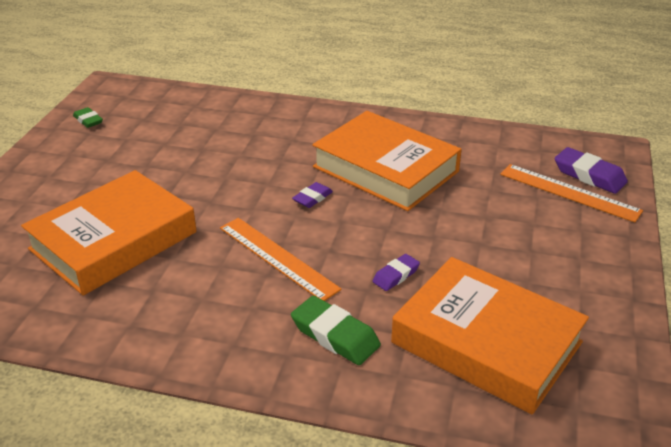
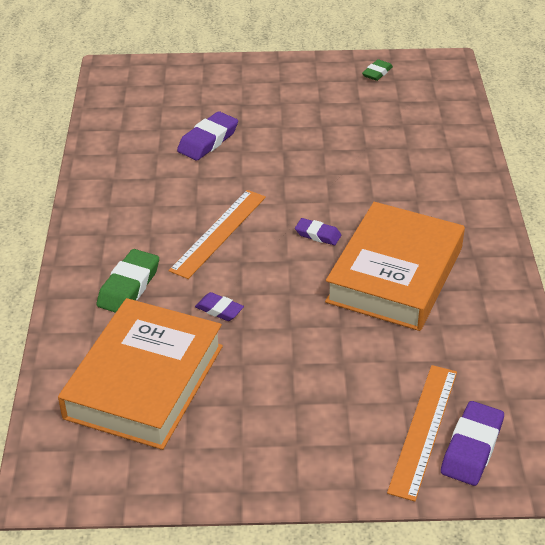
camera: 75 degrees right, 5 degrees up
orange book [21,170,197,296] -> purple eraser [177,111,238,160]

